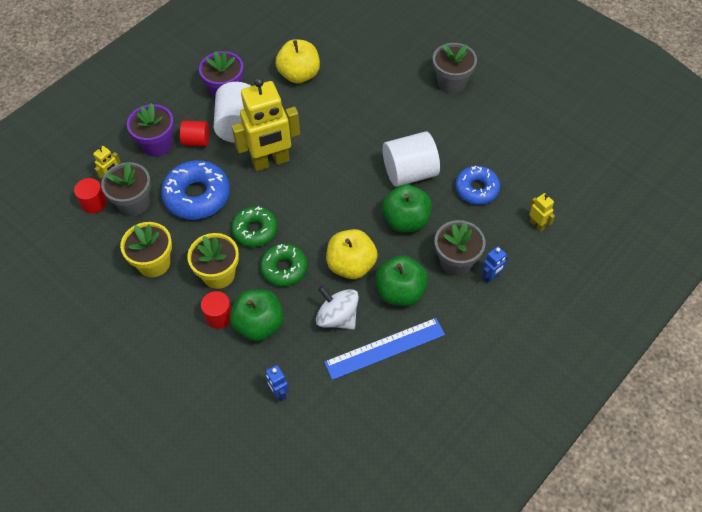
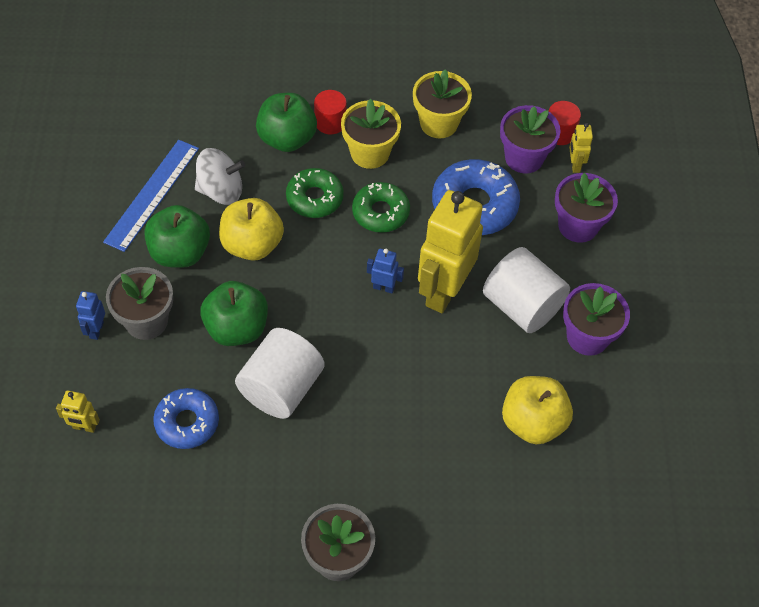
camera: 135 degrees right, 0 degrees up
grey flower pot [101,162,151,216] -> purple flower pot [500,105,561,173]
red cylinder [180,121,210,147] -> none
blue robot [266,365,289,401] -> blue robot moved to [367,249,404,294]

